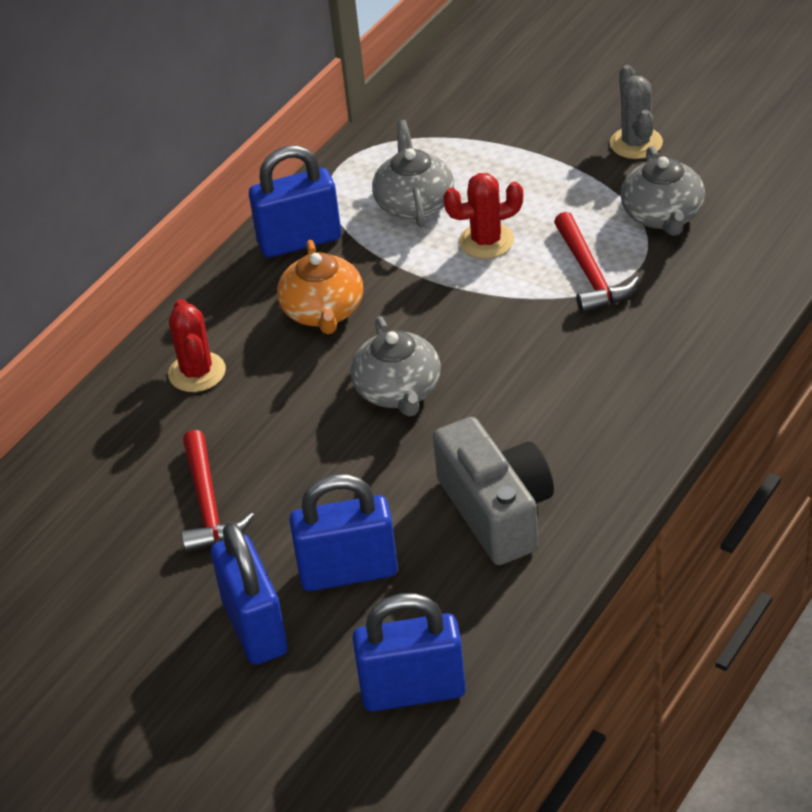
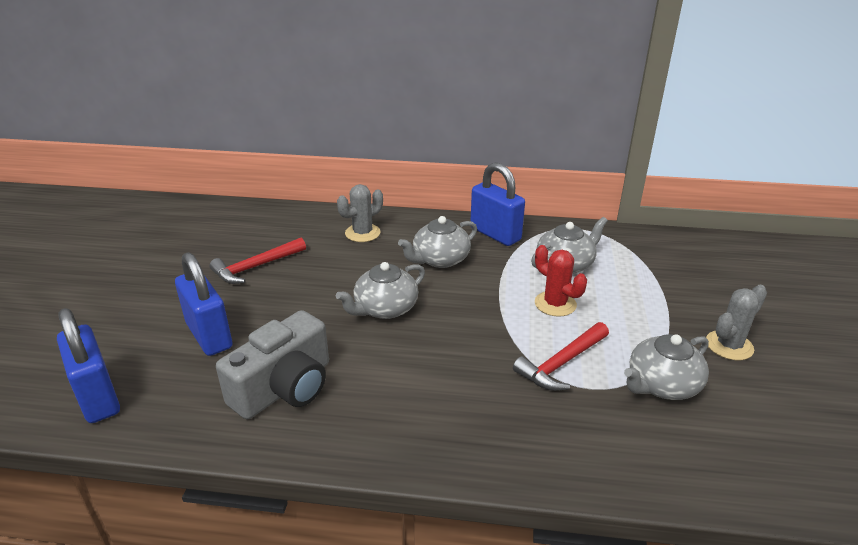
camera: 60 degrees right, 10 degrees down
red cactus [168,299,226,392] -> grey cactus [337,184,383,242]
blue padlock [211,522,288,665] -> none
orange teapot [277,240,363,334] -> grey teapot [398,216,477,268]

